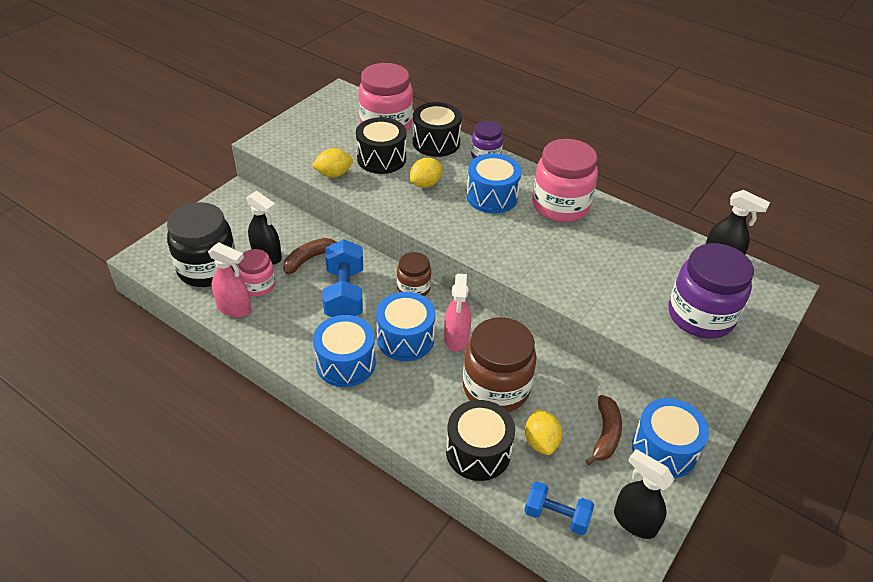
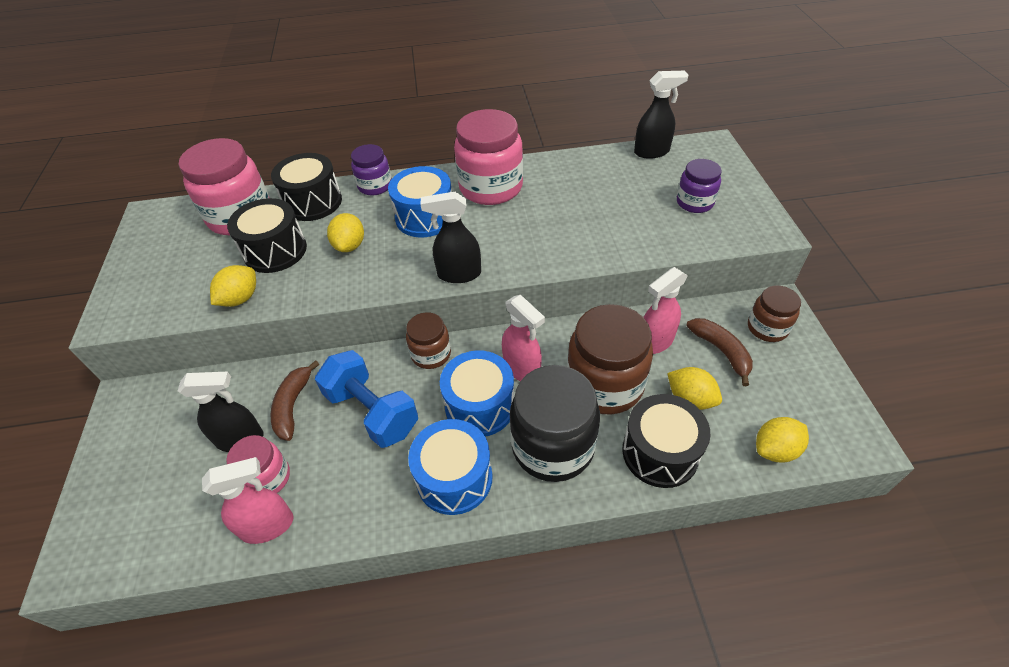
camera: 40 degrees left, 5 degrees up
black jar [167,202,237,287] -> black jar moved to [510,365,600,482]
blue dumbbell [524,481,594,535] -> yellow lemon [756,417,809,463]
black spray bottle [614,449,675,539] -> black spray bottle moved to [421,192,481,283]
blue drum [632,398,709,478] -> brown jar [748,285,801,342]
purple jar [668,243,754,339] -> purple jar [677,159,722,213], size x0.56
none -> pink spray bottle [644,267,688,354]

